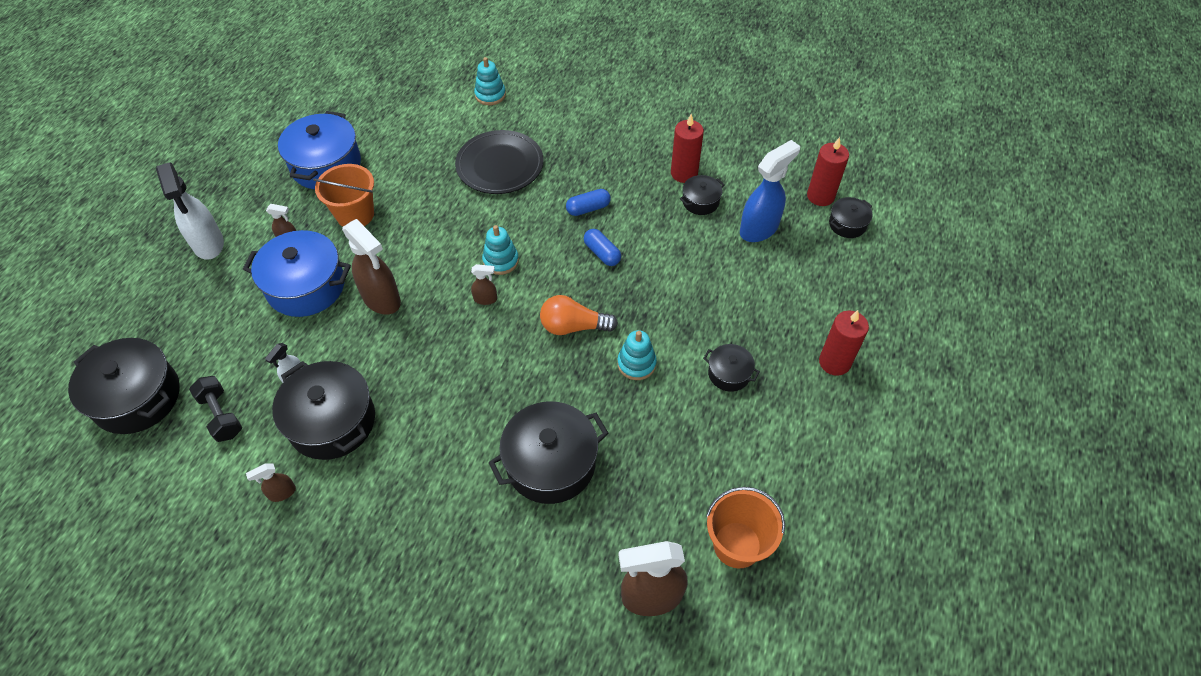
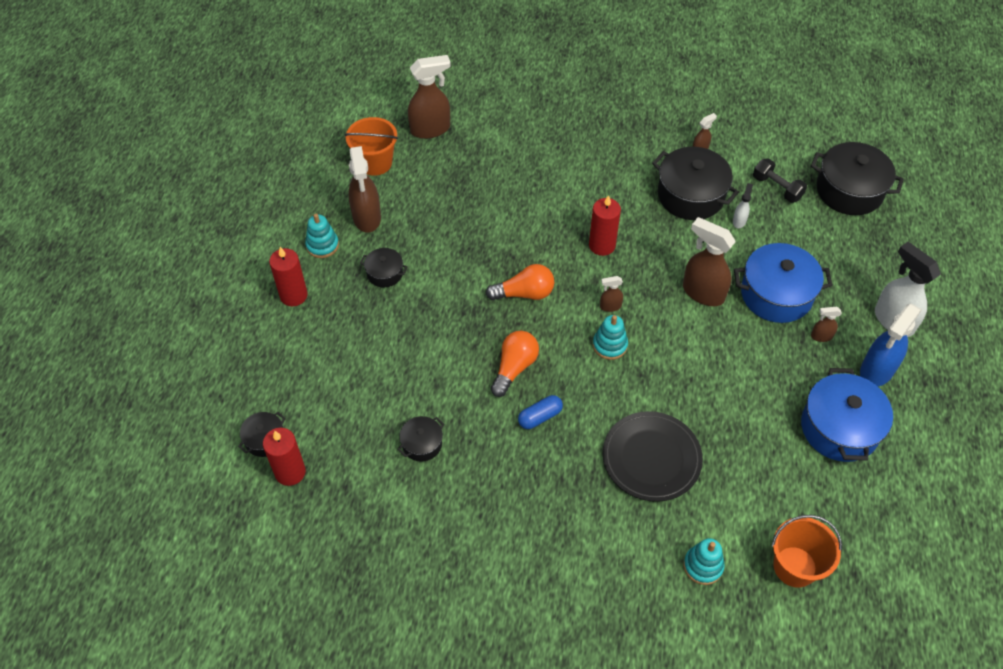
camera: 170 degrees right, 0 degrees up
orange bucket [313,164,374,227] -> orange bucket moved to [772,515,842,587]
black pot [489,401,609,504] -> none
blue capsule [584,229,621,266] -> orange light bulb [491,331,539,397]
turquoise stacking toy [617,330,657,380] -> turquoise stacking toy moved to [305,214,339,258]
red candle [671,114,704,183] -> red candle moved to [589,195,621,256]
blue spray bottle [740,140,800,242] -> blue spray bottle moved to [860,303,922,386]
none -> brown spray bottle [348,146,381,233]

